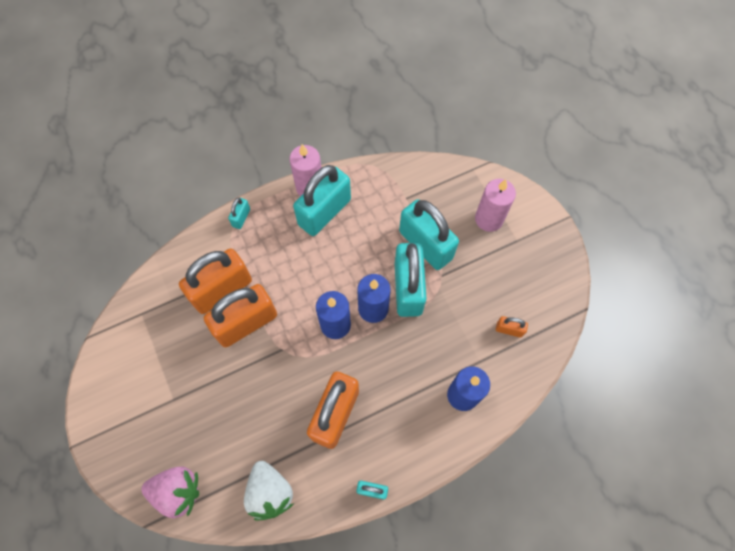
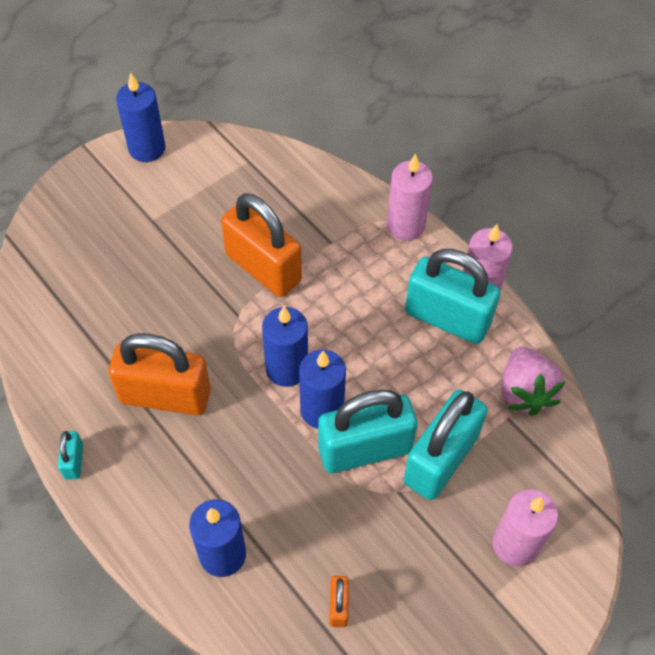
camera: 75 degrees right, 10 degrees down
pink strawberry [141,466,199,519] -> pink strawberry moved to [501,347,565,416]
orange padlock [179,249,252,314] -> none
turquoise padlock [228,198,250,229] -> pink candle [386,154,433,241]
white strawberry [244,461,293,521] -> none
none -> blue candle [116,72,166,162]

